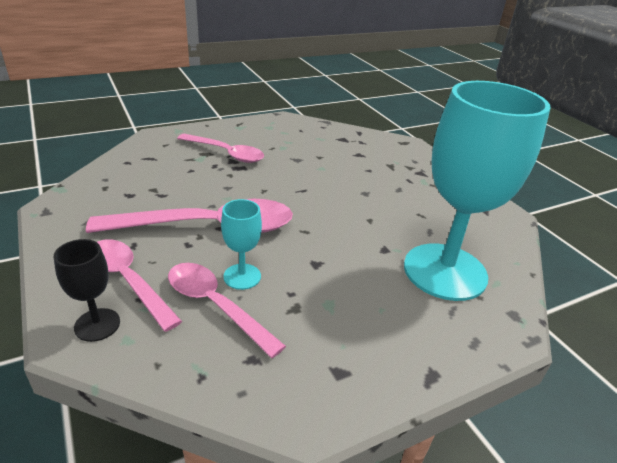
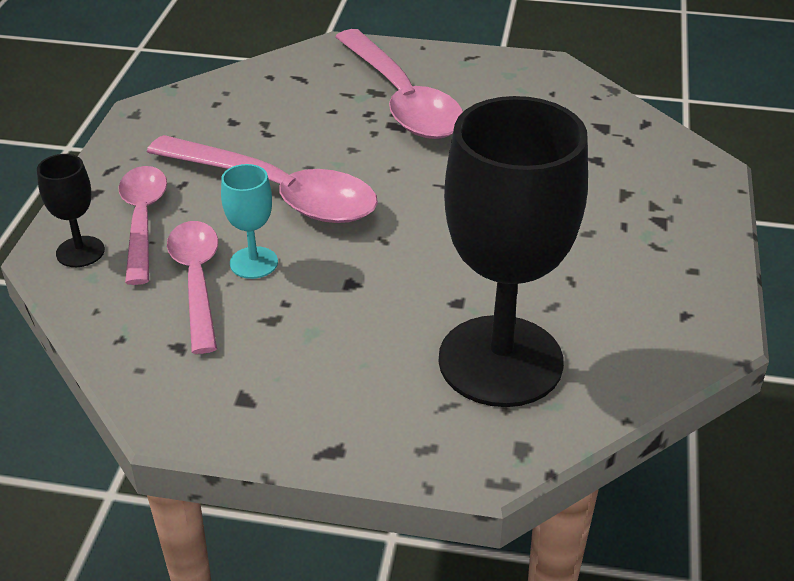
camera: 40 degrees right, 5 degrees up
pink spoon [177,134,264,163] -> pink spoon [335,29,463,139], size x1.56
turquoise goblet [404,81,551,301] -> black goblet [439,96,588,407]

